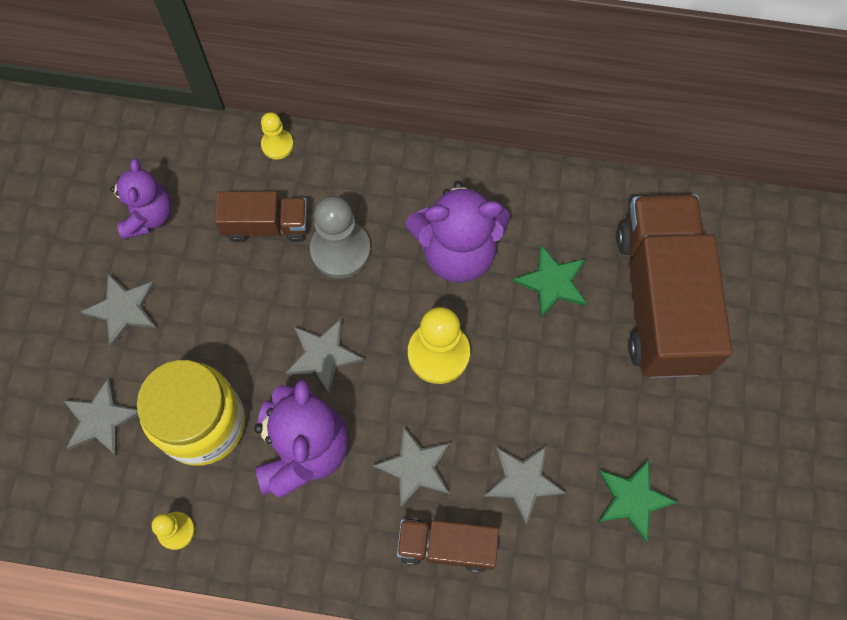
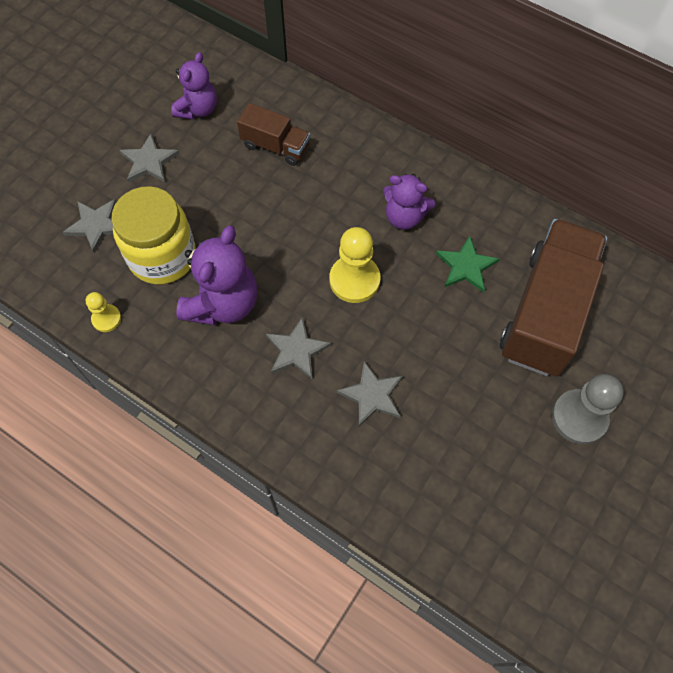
camera: 25 degrees right, 5 degrees down
yellow pawn [261,112,294,160] -> none
grey star [286,318,364,394] -> none
grey pawn [310,196,371,278] -> grey pawn moved to [552,374,624,444]
brown truck [397,519,499,573] -> none
purple teddy bear [406,181,510,283] -> purple teddy bear [383,174,435,230], size x0.65
green star [598,459,678,542] -> none

